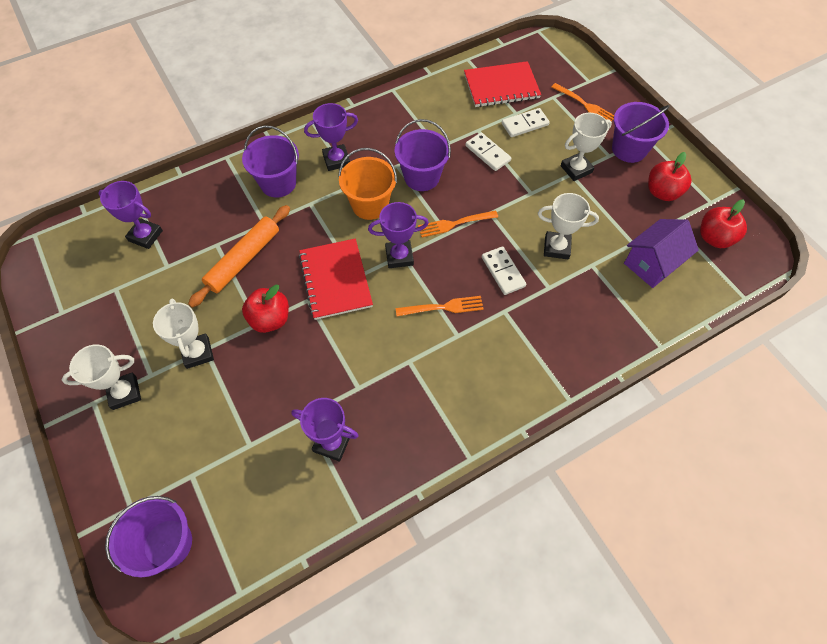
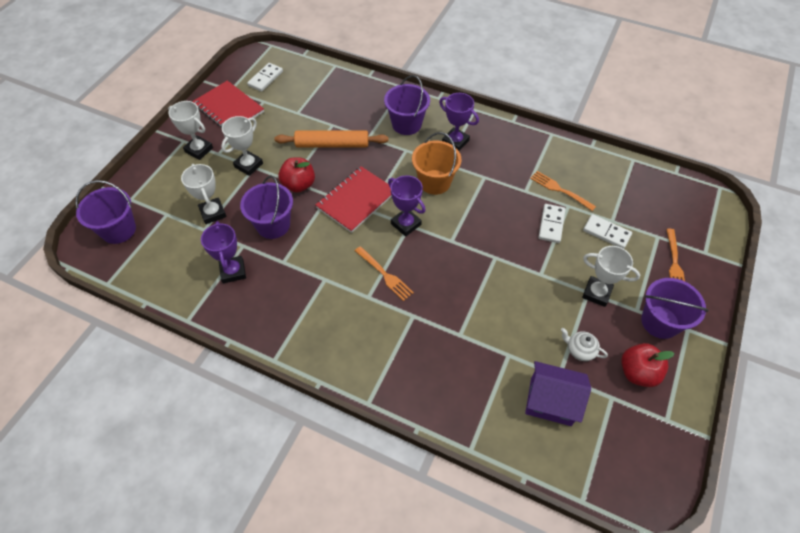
camera: 55 degrees right, 5 degrees down
purple trophy [98,181,163,249] -> none
purple bucket [395,119,451,191] -> purple bucket moved to [240,175,293,239]
orange fork [418,210,498,238] -> orange fork moved to [530,171,596,211]
red notebook [464,61,541,107] -> red notebook moved to [192,80,264,128]
white domino [482,246,526,295] -> white domino moved to [247,63,283,92]
white trophy [538,193,599,259] -> white trophy moved to [181,164,227,224]
red apple [700,200,747,248] -> none
none -> white teapot [561,328,608,361]

